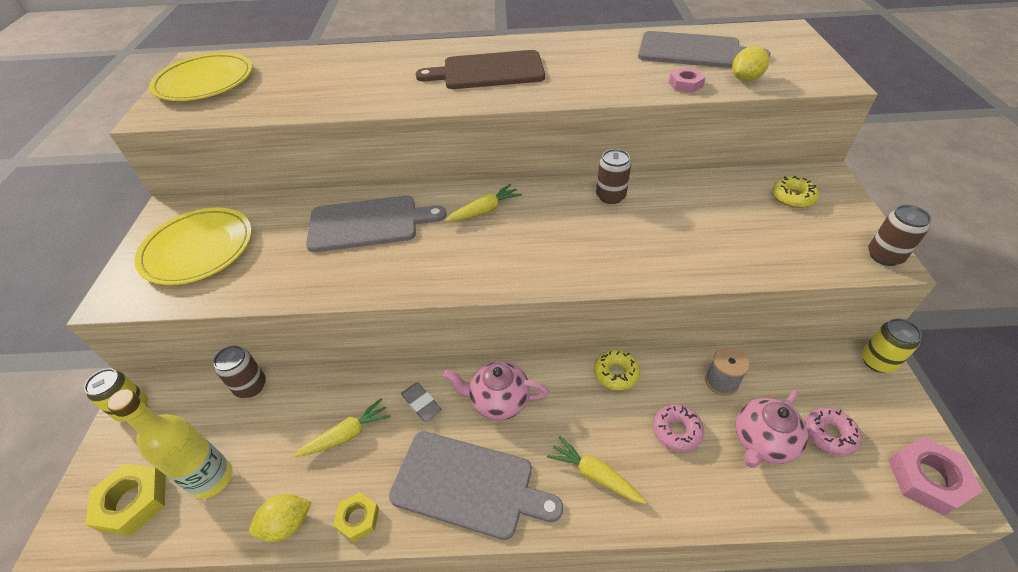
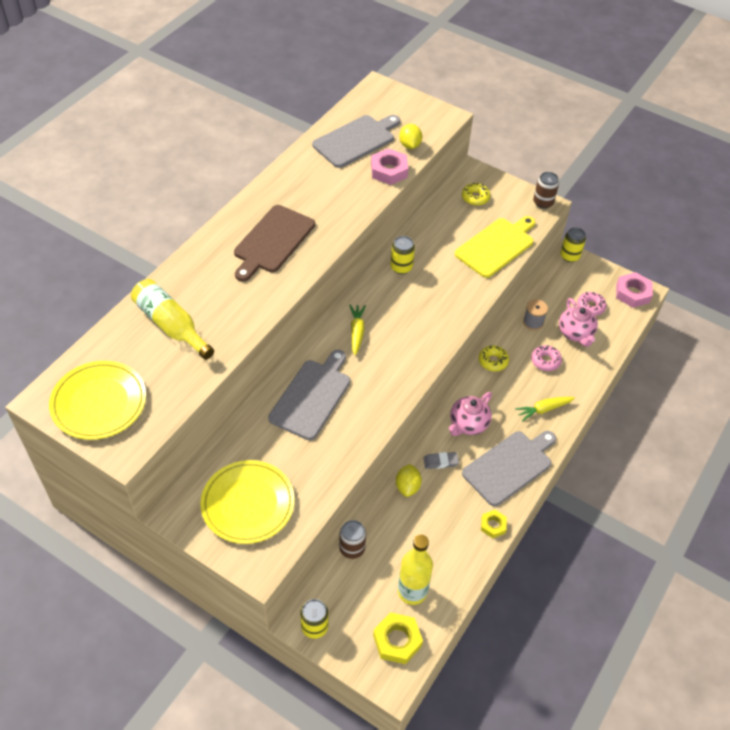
camera: 60 degrees left, 5 degrees up
yellow lemon [249,494,311,542] -> yellow lemon moved to [396,464,422,497]
yellow carrot [294,399,391,457] -> none
brown can [596,149,631,204] -> yellow can [390,236,415,274]
pink nut [669,68,705,93] -> pink nut [371,148,408,185], size x1.64
none -> yellow bottle [131,279,214,360]
none -> yellow cutting board [455,216,535,278]

